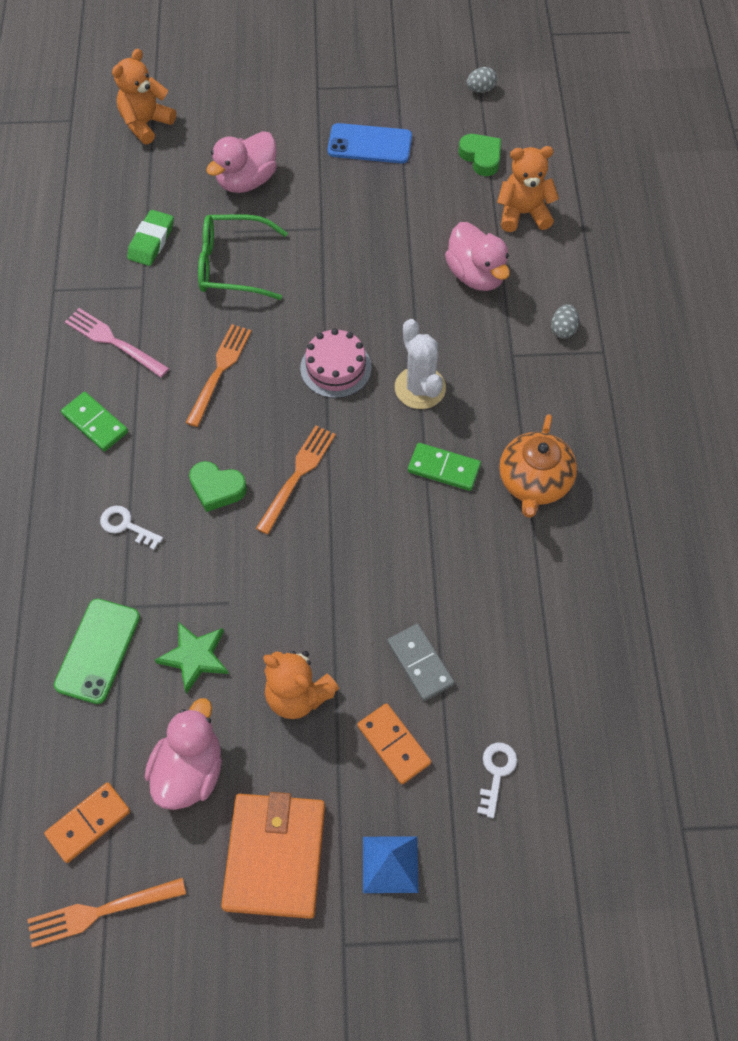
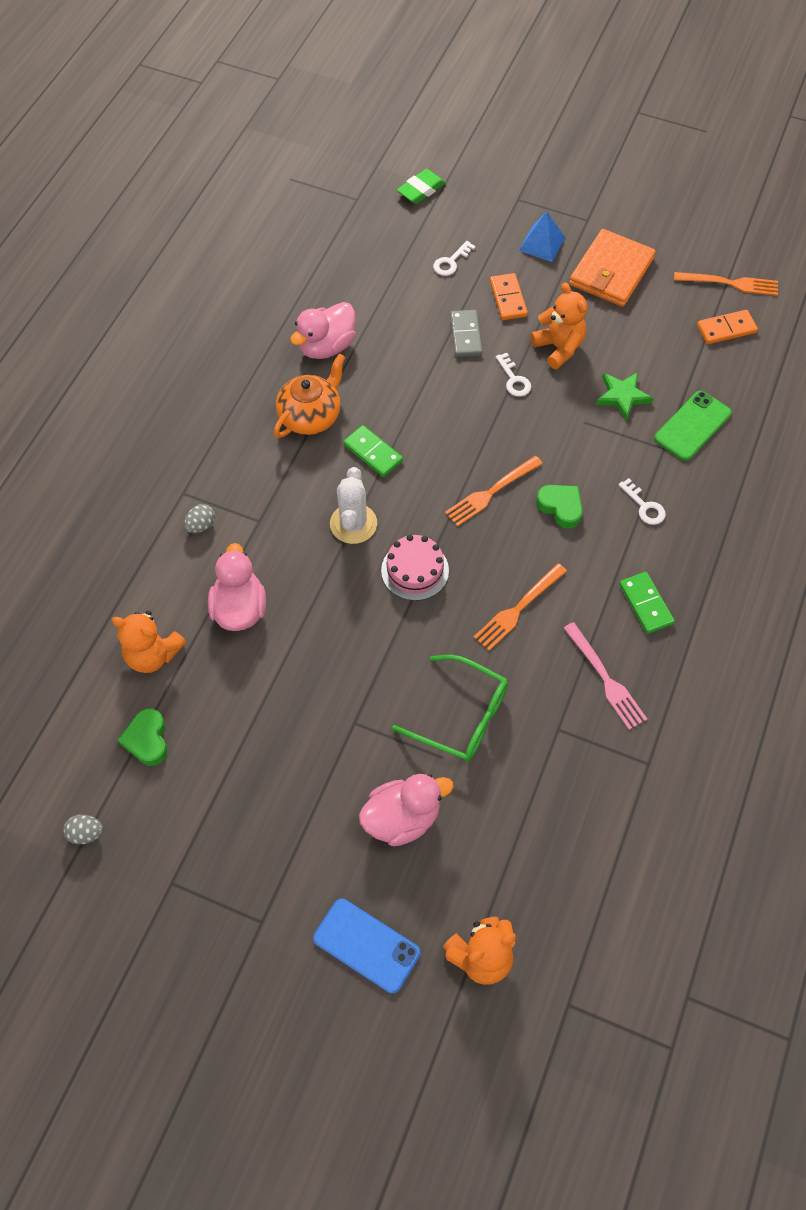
camera: 155 degrees left, 0 degrees up
green eraser [127,210,174,266] -> green eraser moved to [397,169,446,204]
pink duck [145,698,222,810] -> pink duck moved to [290,302,356,359]
blue phone [328,123,412,163] -> blue phone moved to [313,898,420,994]
none -> white key [496,353,531,397]

